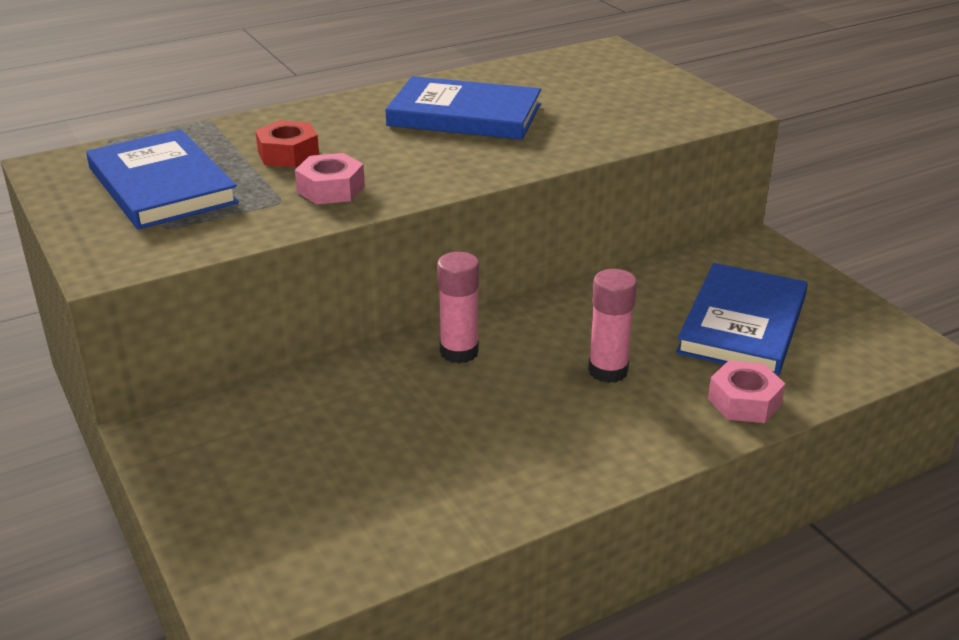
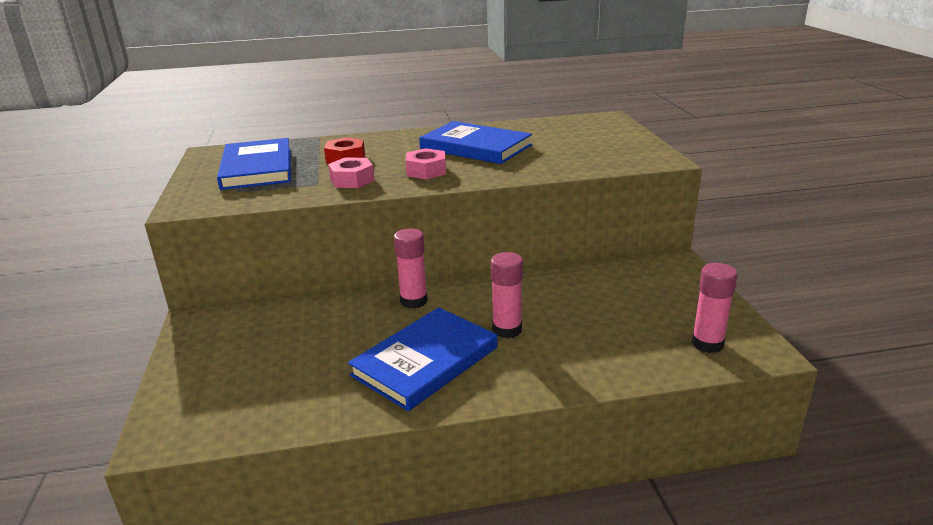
camera: 20 degrees right, 5 degrees down
blue book [676,263,808,376] -> blue book moved to [348,307,497,411]
pink nut [708,361,785,423] -> pink nut moved to [406,148,446,180]
none -> pink glue stick [691,263,738,353]

